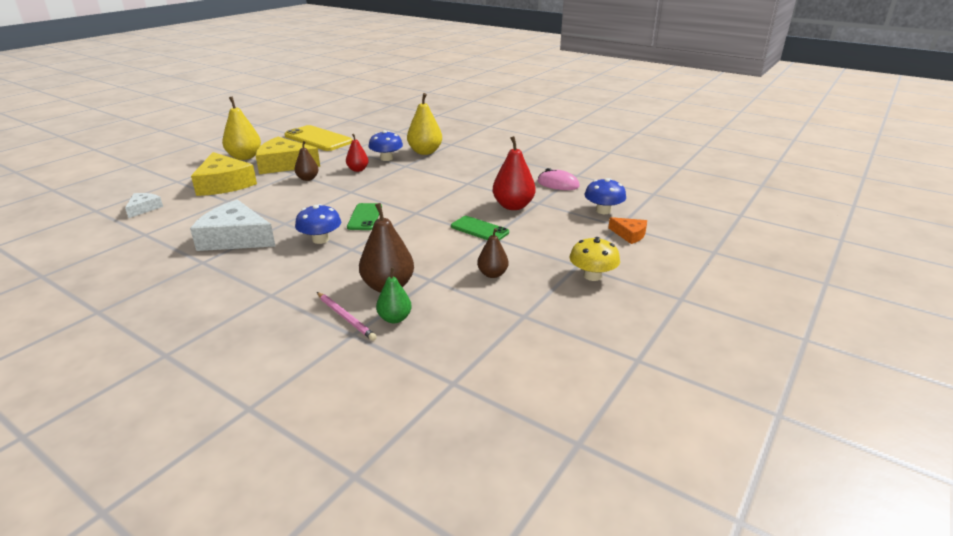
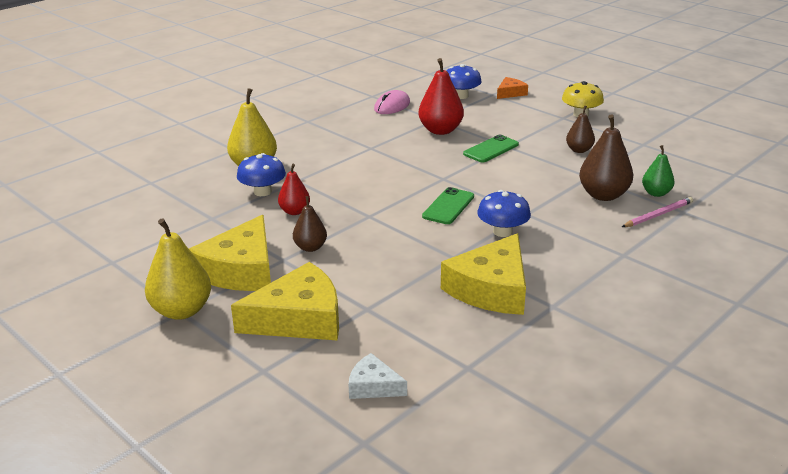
camera: 80 degrees left, 0 degrees up
white cheese [190,200,275,251] -> yellow cheese [441,233,526,315]
yellow phone [284,125,353,151] -> none
green phone [347,203,382,230] -> green phone turned 75 degrees counterclockwise [422,187,474,224]

